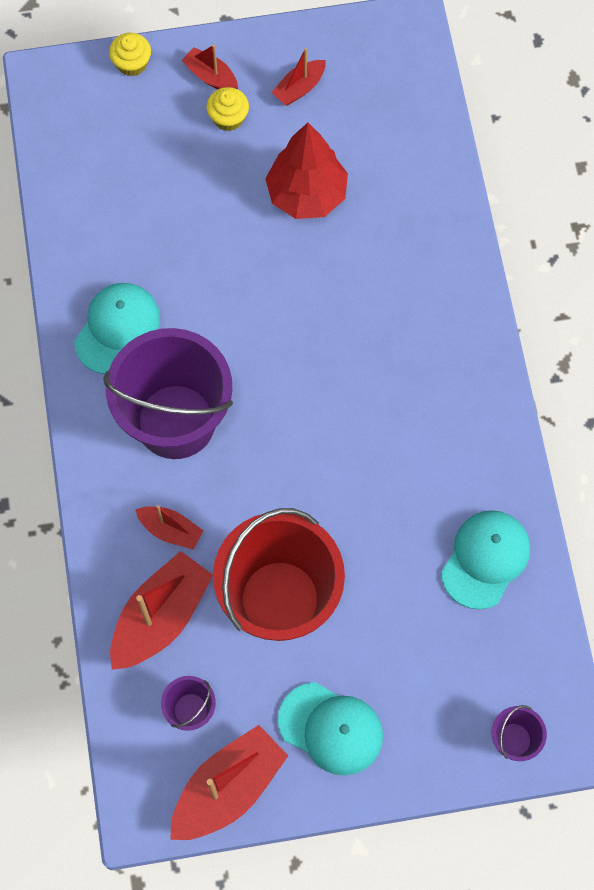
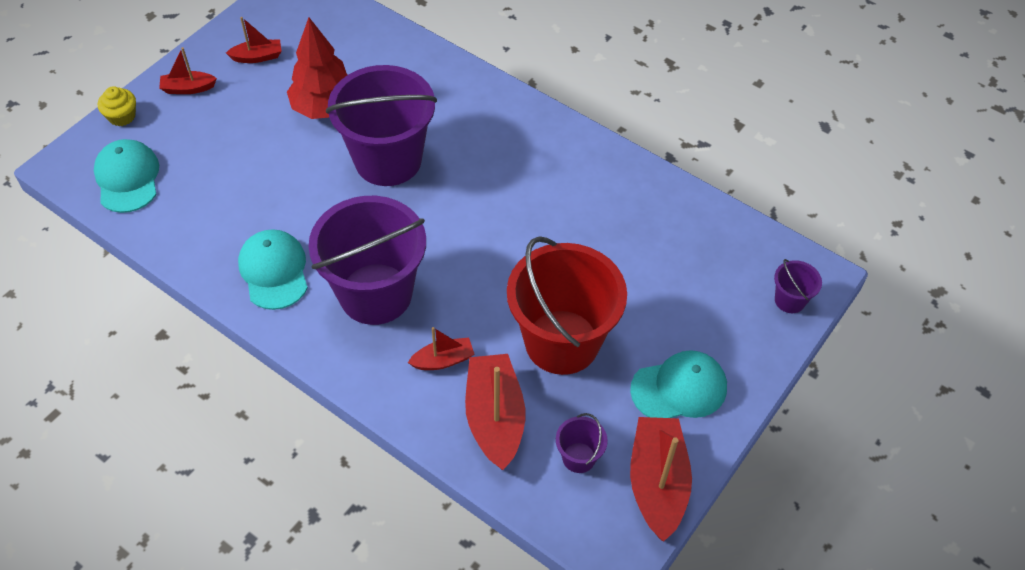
camera: 45 degrees left, 15 degrees down
yellow cupcake [206,87,249,131] -> none
red boat [272,48,326,106] -> red boat turned 105 degrees counterclockwise [226,17,281,63]
turquoise cap [441,510,530,610] -> turquoise cap moved to [94,139,159,213]
none -> purple bucket [326,65,437,186]

